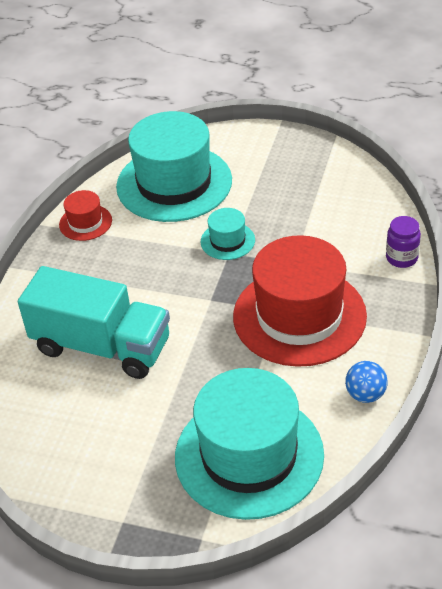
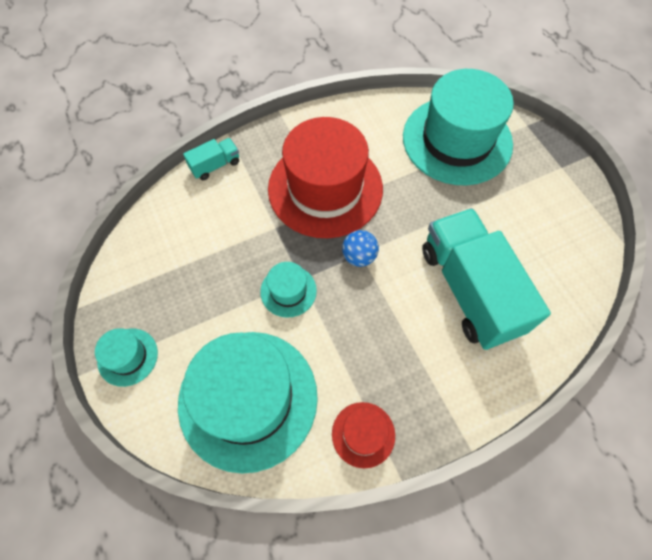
camera: 135 degrees left, 20 degrees up
blue ball [345,361,388,403] -> blue ball moved to [342,230,379,267]
purple jar [386,216,421,268] -> turquoise truck [183,138,239,180]
none -> turquoise hat [95,328,158,387]

